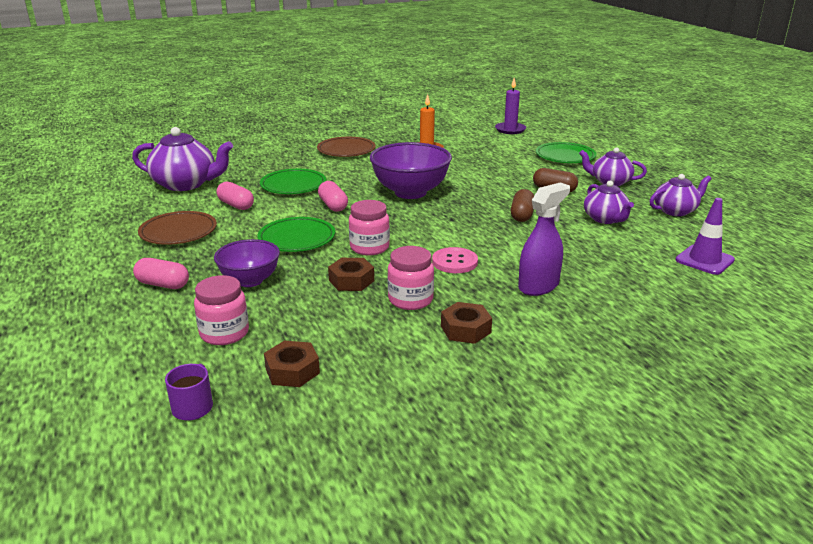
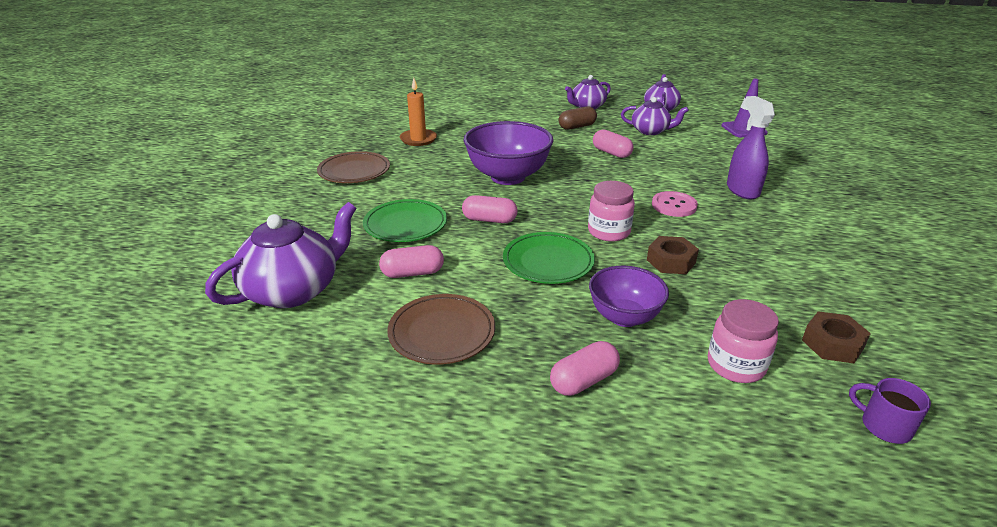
camera: 55 degrees left, 5 degrees up
pink jar [388,246,434,310] -> none
brown nut [441,302,492,344] -> none
purple candle [495,78,526,134] -> none
brown capsule [511,189,534,222] -> pink capsule [593,129,634,158]
green plate [536,142,597,163] -> none

